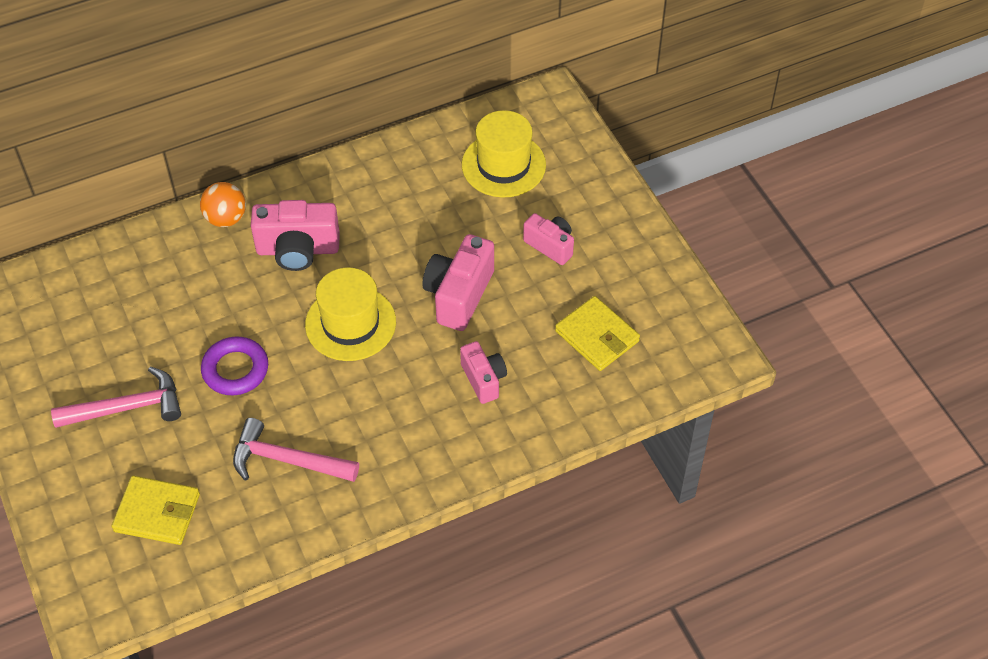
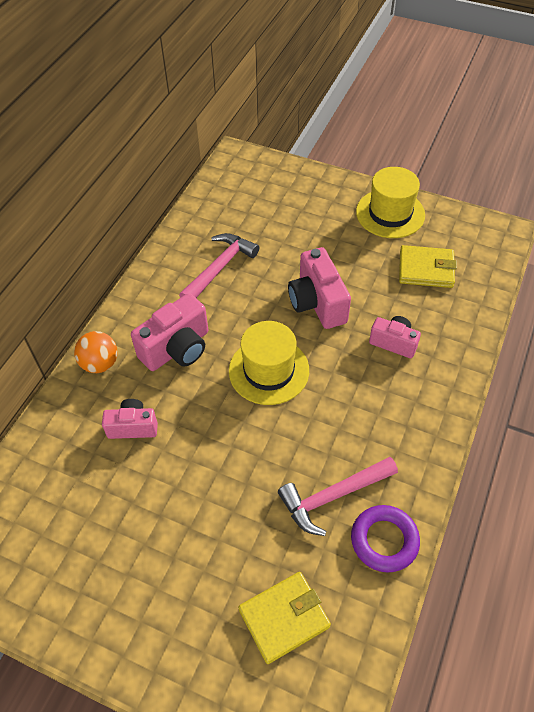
camera: 40 degrees left, 0 degrees up
pink hammer [51,367,181,428] -> pink hammer moved to [179,233,259,298]
purple ring [201,337,268,395] -> purple ring moved to [351,505,420,573]
yellow hat [462,110,546,197] -> yellow hat moved to [356,167,425,238]
pink camera [523,213,574,265] -> pink camera moved to [102,399,158,439]

